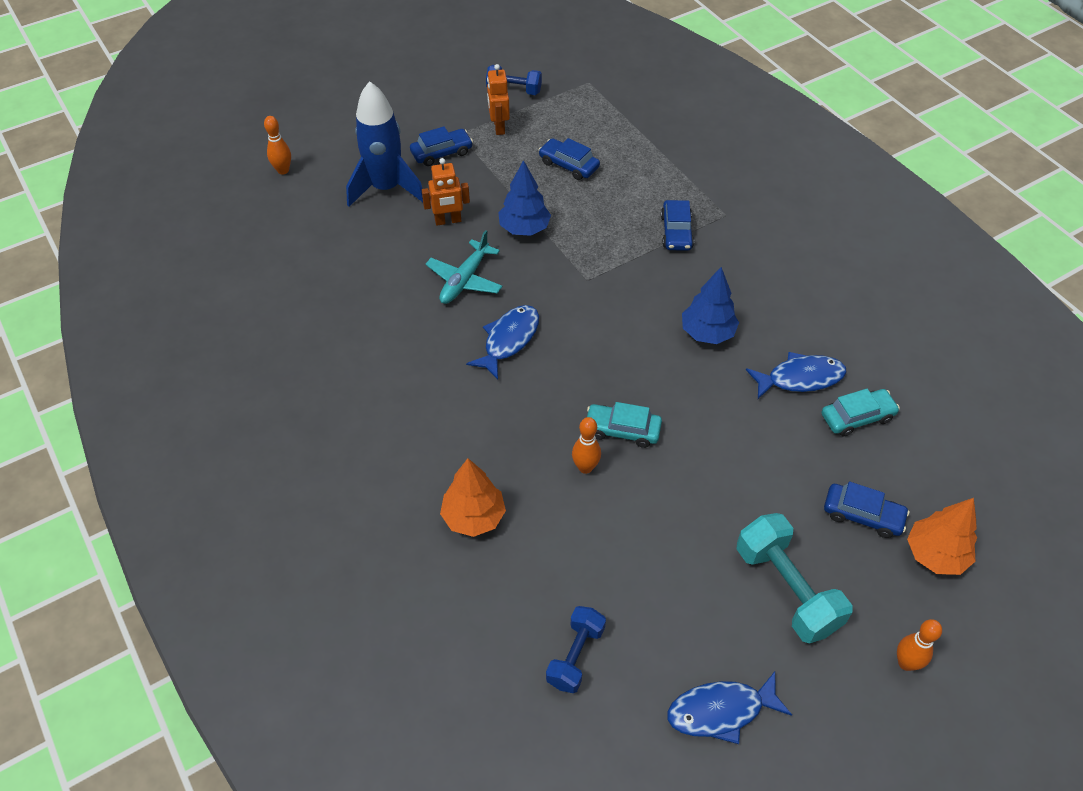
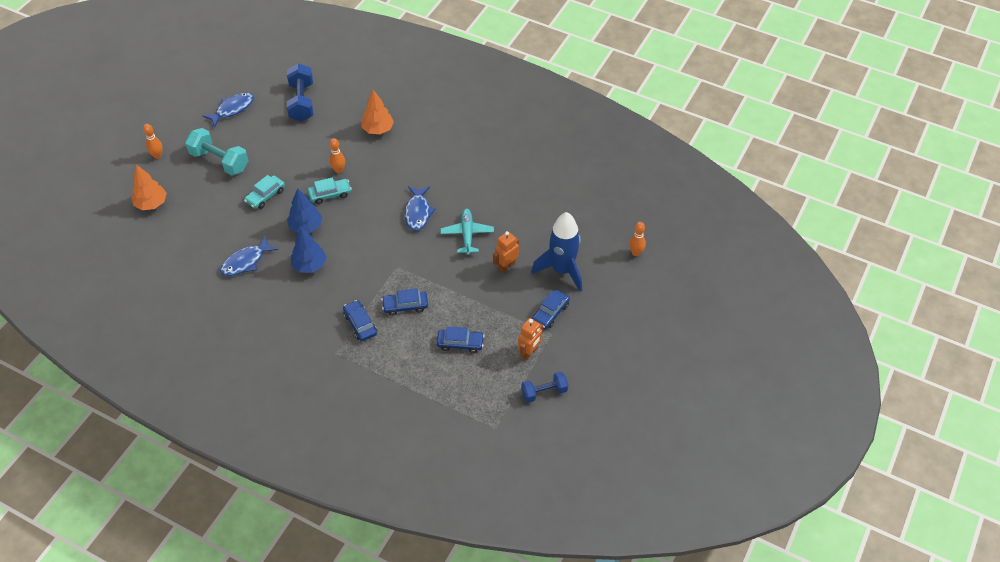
camera: 150 degrees right, 0 degrees up
orange robot [487,64,510,135] -> orange robot turned 75 degrees clockwise [518,318,543,360]
blue tree [498,160,551,236] -> blue tree moved to [287,188,322,233]
blue dumbbell [546,606,606,693] -> blue dumbbell [287,63,313,122], size x1.60
turquoise car [821,389,900,436] -> turquoise car moved to [244,175,285,209]
blue car [824,481,909,538] -> blue car moved to [381,288,428,316]

